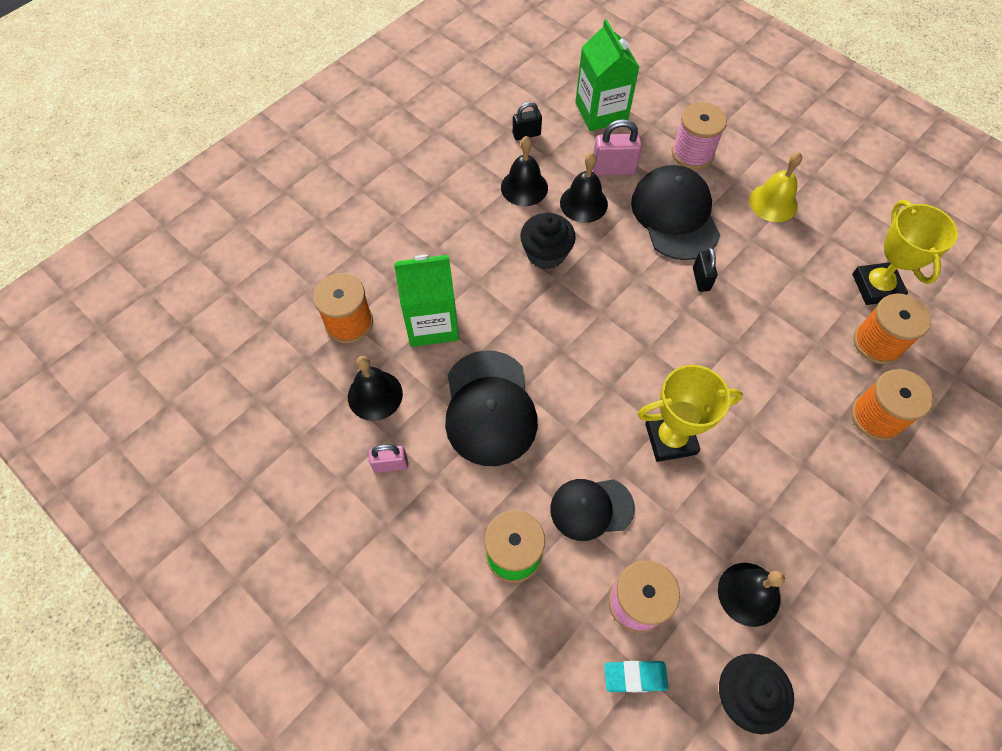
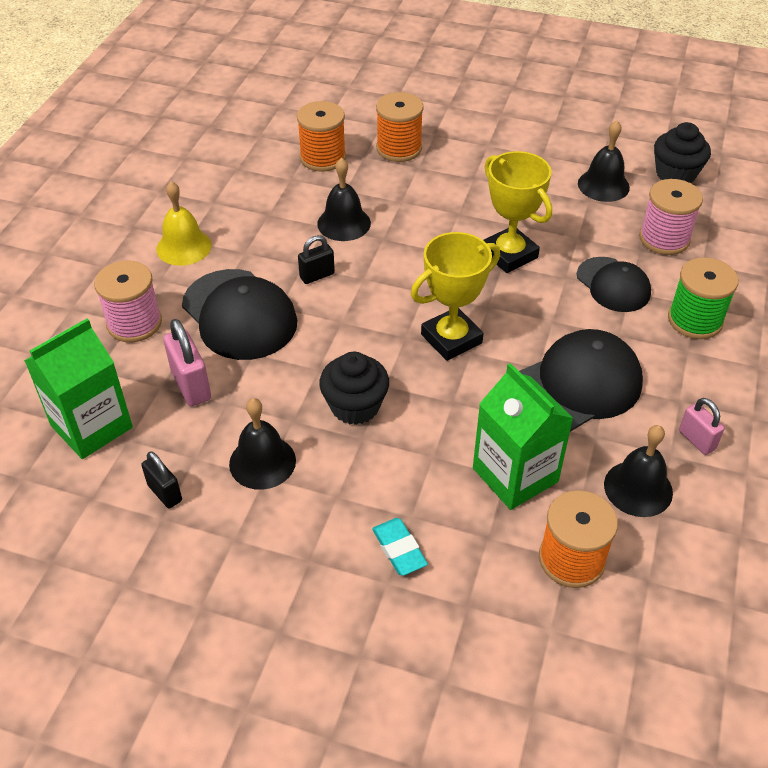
camera: 115 degrees left, 15 degrees down
black bell [560,153,608,223] -> black bell moved to [317,158,371,241]
turquoise eraser [604,661,668,692] -> turquoise eraser moved to [372,518,428,576]
black cap [631,165,720,260] -> black cap turned 90 degrees counterclockwise [182,269,297,360]
yellow trophy [852,200,958,305] -> yellow trophy moved to [411,232,500,361]

